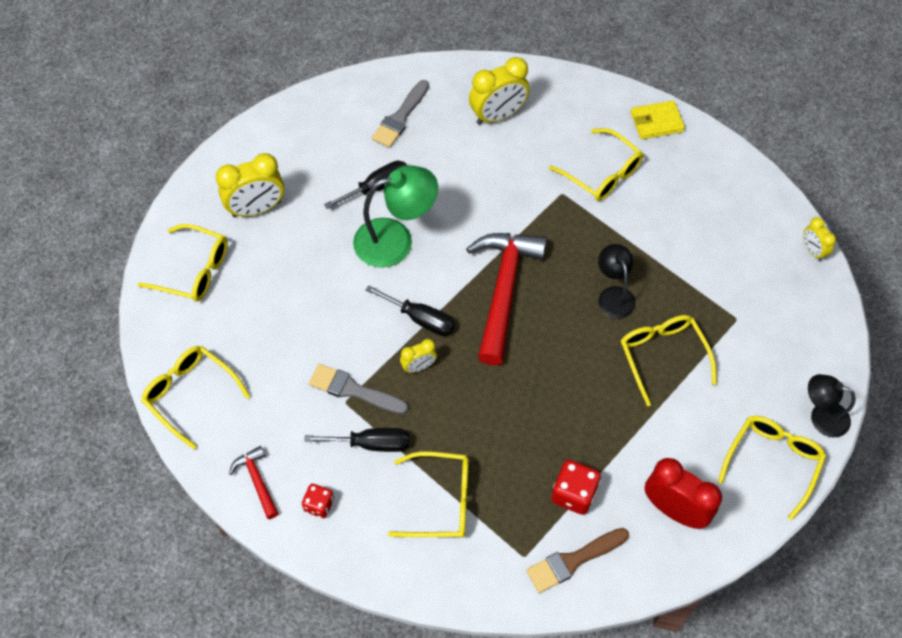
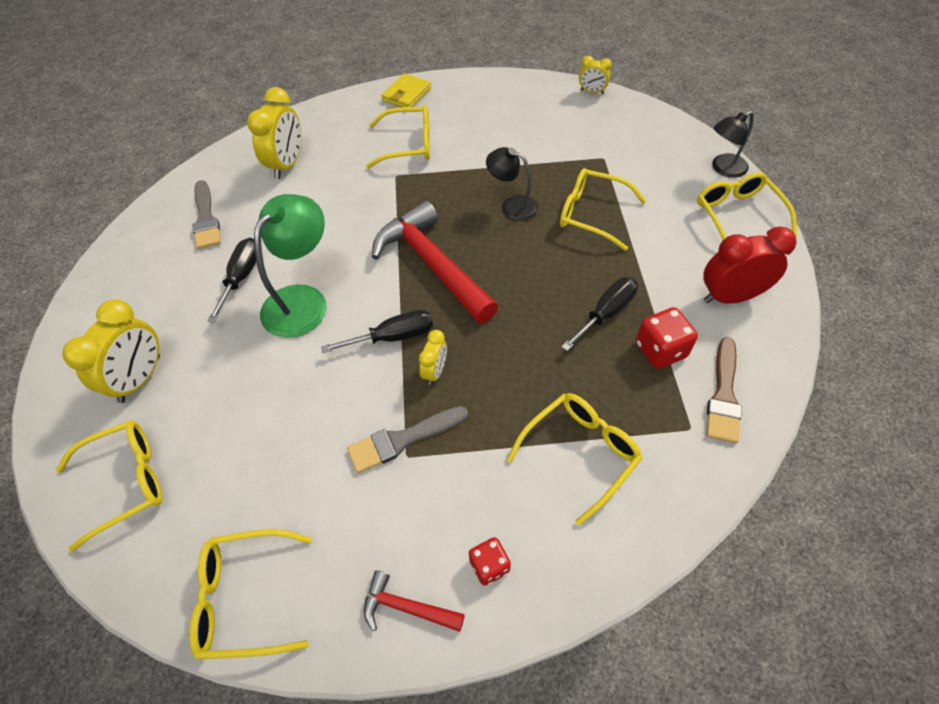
camera: 45 degrees left, 5 degrees down
black screwdriver [304,428,409,452] -> black screwdriver moved to [561,277,638,351]

